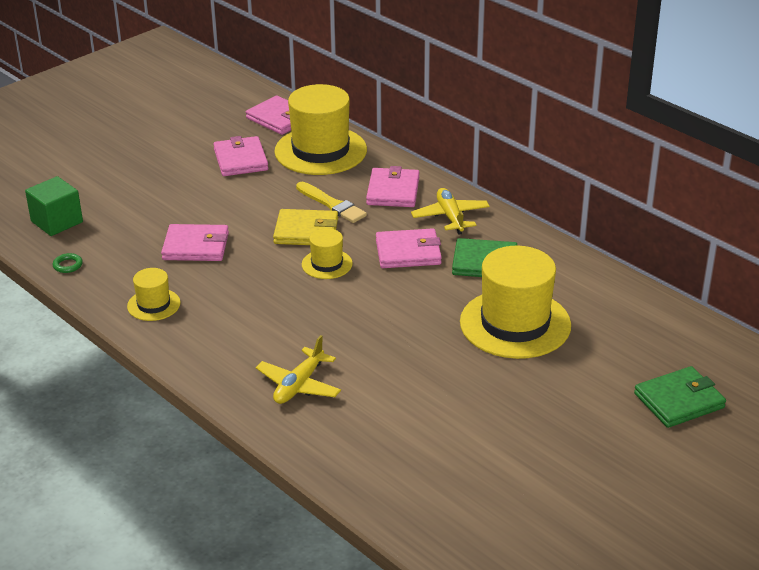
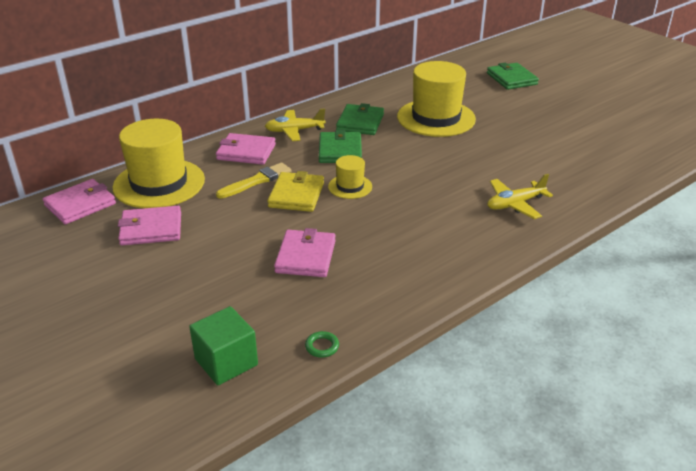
camera: 85 degrees left, 0 degrees up
yellow hat [127,268,181,321] -> none
yellow plane [256,335,341,404] -> yellow plane turned 120 degrees clockwise [487,174,553,219]
pink wallet [376,228,442,268] -> green wallet [319,130,362,163]

